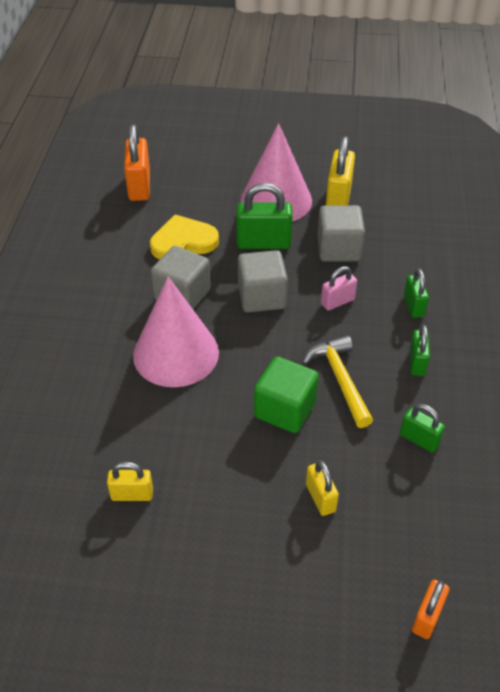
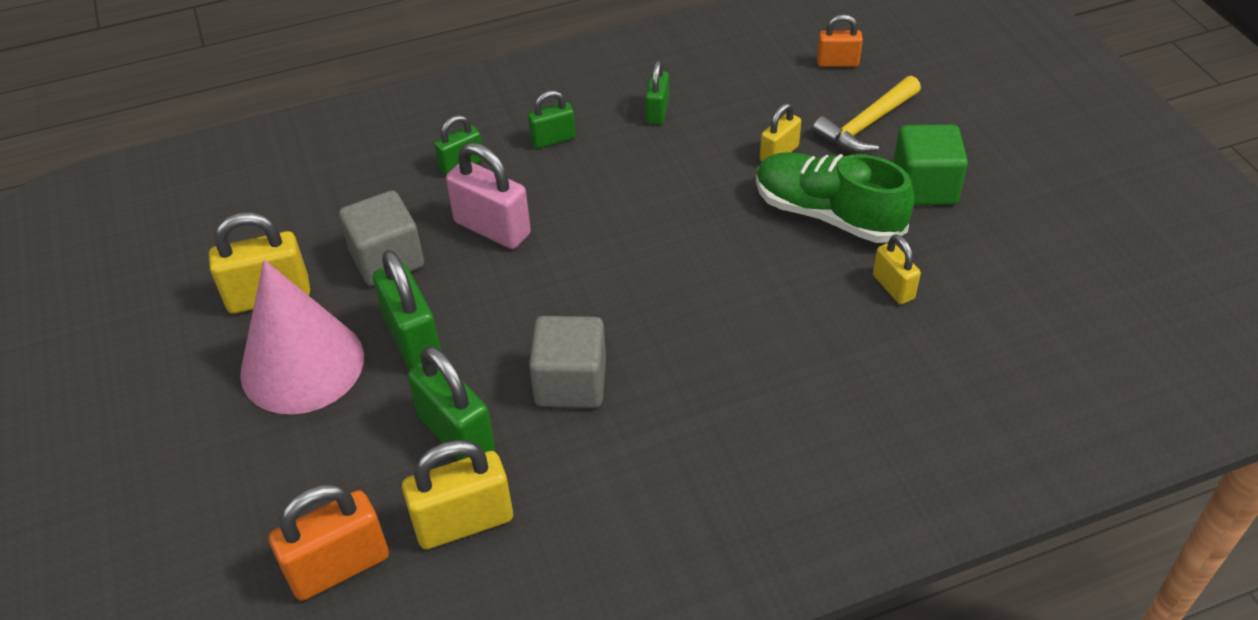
camera: 115 degrees left, 0 degrees up
pink cone [133,276,219,387] -> none
yellow heart [150,215,219,260] -> green padlock [407,346,495,461]
grey cube [238,250,288,312] -> none
green cube [254,356,319,433] -> green cube moved to [893,124,968,205]
yellow hammer [302,335,373,428] -> yellow hammer moved to [812,76,921,153]
pink padlock [321,266,357,311] -> pink padlock [446,142,531,249], size x1.68
none -> yellow padlock [402,440,513,549]
none -> green shoe [756,152,915,243]

